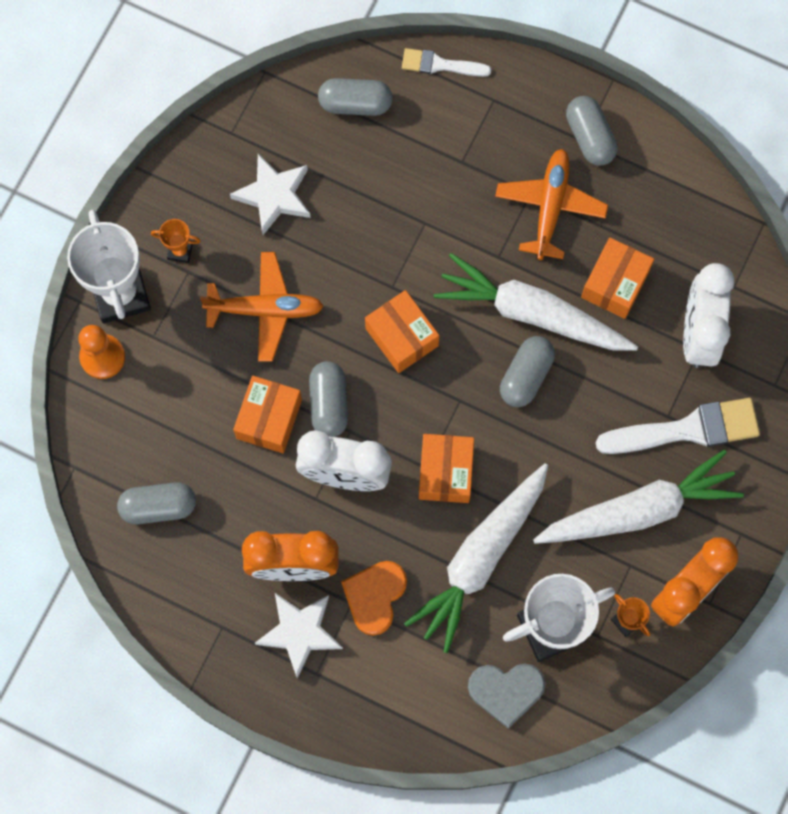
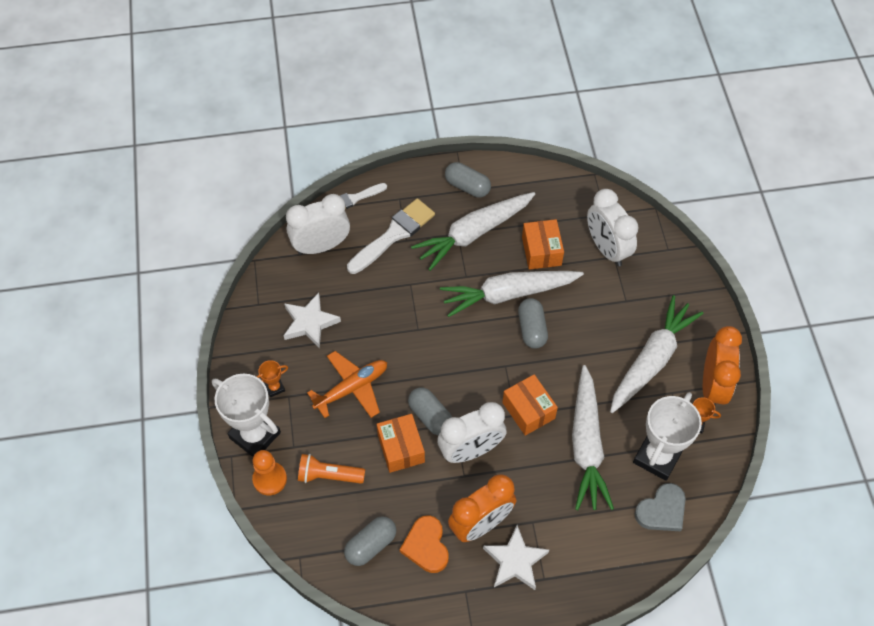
camera: 35 degrees left, 15 degrees down
grey capsule [318,78,393,116] -> white clock [286,194,350,255]
orange heart [341,561,407,636] -> orange heart moved to [400,515,449,573]
orange box [365,290,440,373] -> none
orange plane [495,149,608,260] -> white carrot [411,192,535,271]
white brush [595,398,760,454] -> white brush moved to [347,198,435,274]
none -> orange flashlight [298,454,365,484]

